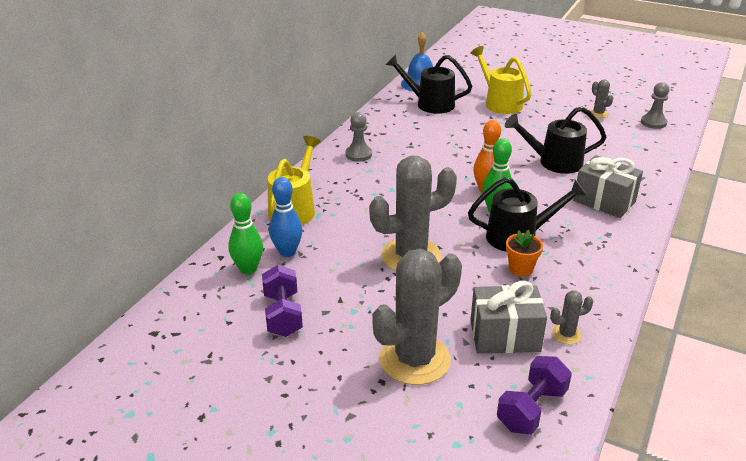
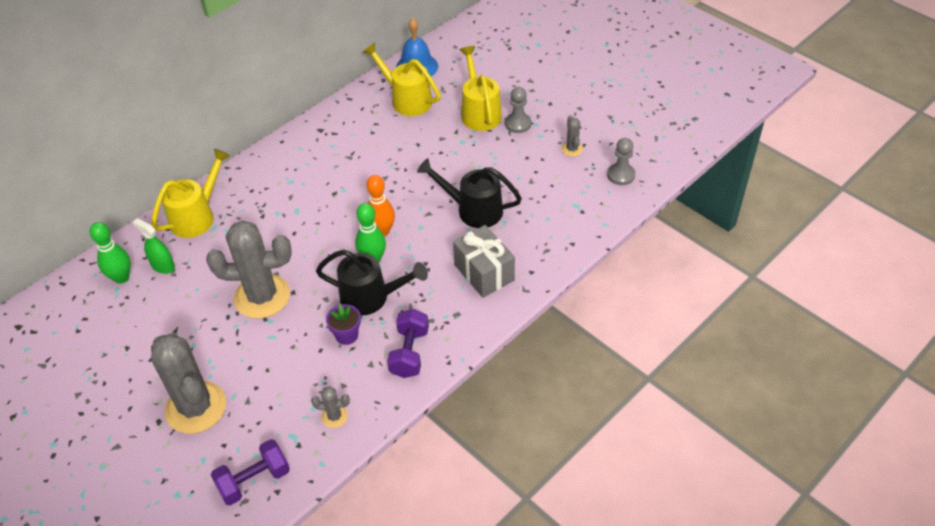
camera: 20 degrees right, 15 degrees up
purple dumbbell [262,265,303,337] -> purple dumbbell moved to [387,309,429,378]
blue bowling pin [269,177,303,257] -> green spray bottle [132,218,175,274]
grey pawn [345,112,372,162] -> grey pawn moved to [505,87,531,133]
grey cactus [372,249,462,385] -> grey cactus turned 75 degrees clockwise [151,334,226,434]
black watering can [386,54,472,114] -> yellow watering can [363,42,441,116]
grey gift [470,281,547,353] -> none
orange flower pot [506,230,543,277] -> purple flower pot [326,304,361,345]

